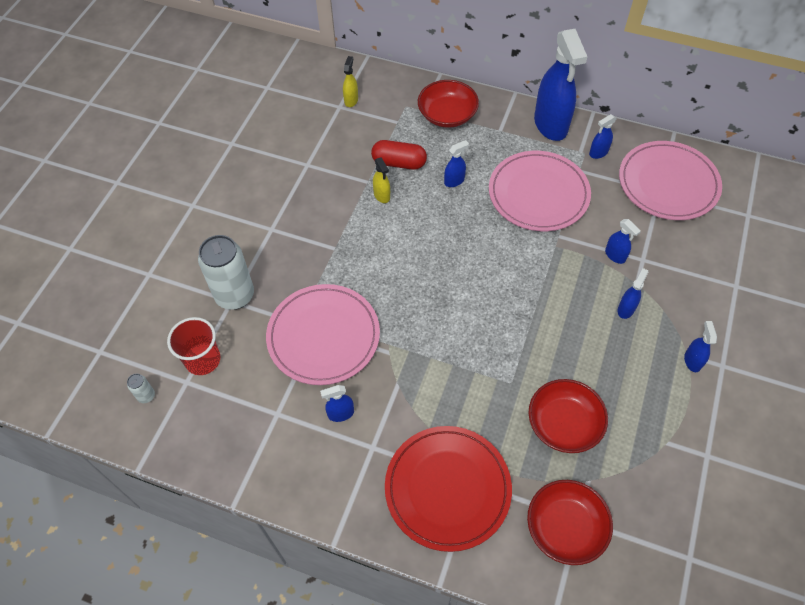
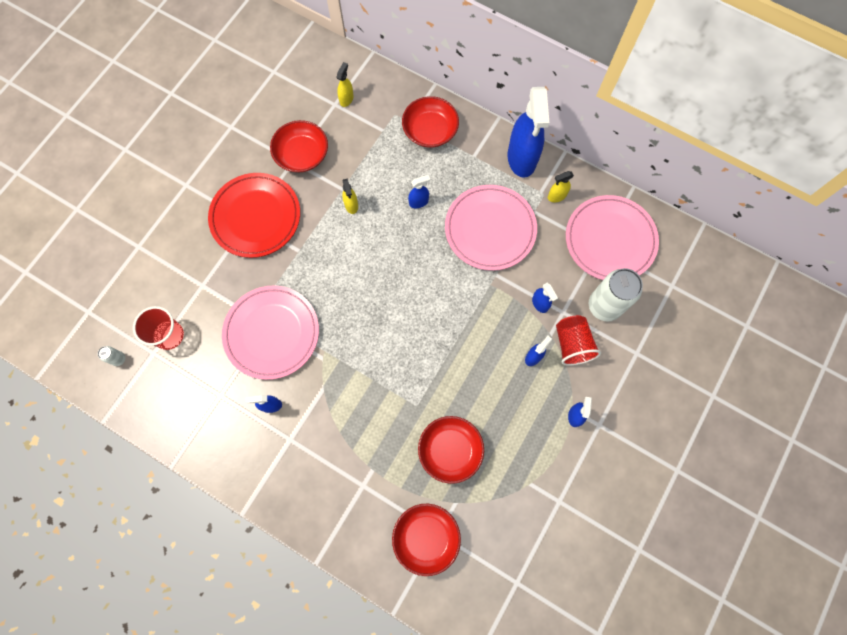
camera: 10 degrees right, 15 degrees up
white can [198,235,254,310] -> white can moved to [589,268,643,322]
red capsule [371,140,427,170] -> none
red plate [385,426,512,552] -> red plate moved to [208,173,300,258]
blue spray bottle [589,114,617,159] -> yellow spray bottle [548,171,574,202]
none -> red bowl [270,120,328,172]
none -> red cup [556,315,601,366]

